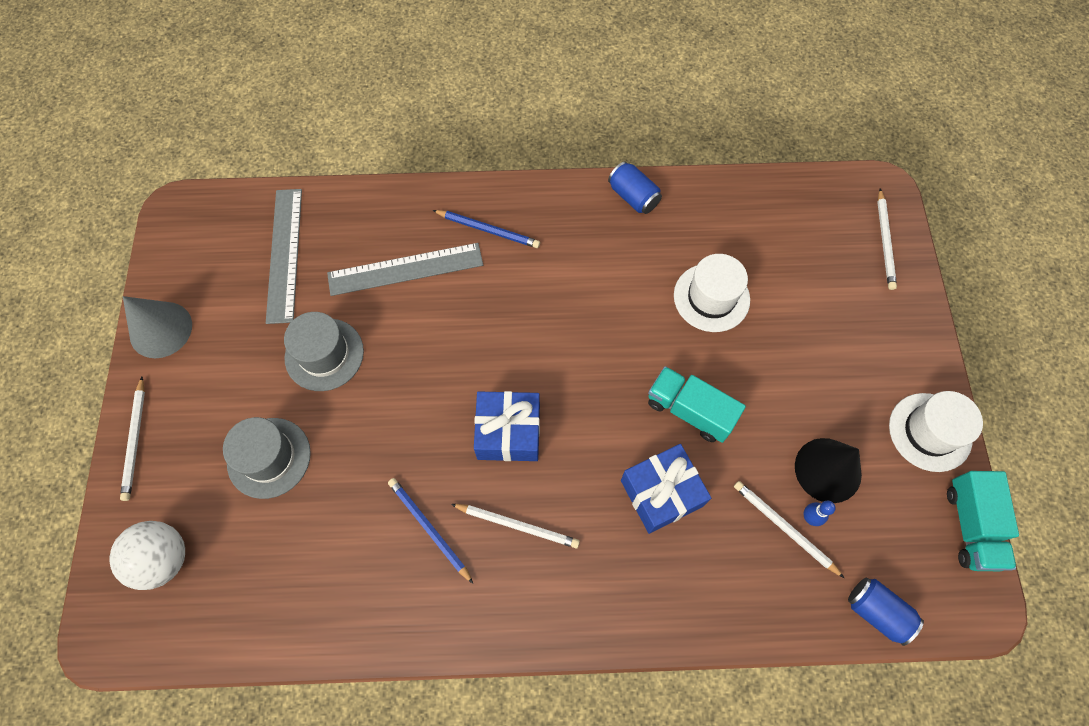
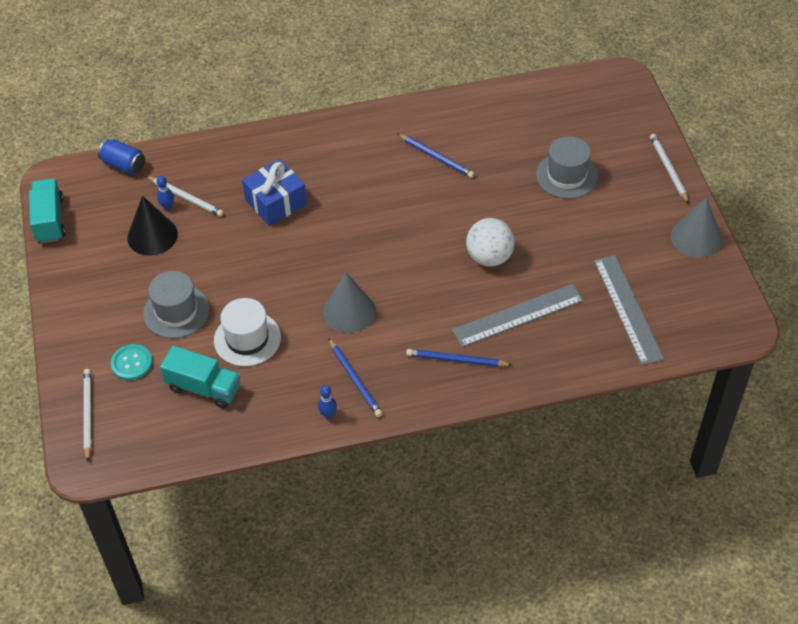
camera: 170 degrees right, 15 degrees down
white ball [110,521,185,590] -> white ball moved to [466,218,515,267]
grey hat [284,312,364,391] -> grey hat moved to [143,271,210,338]
white pencil [451,504,580,548] -> none
blue gift [474,391,540,461] -> none
blue can [608,162,662,214] -> blue bowling pin [318,385,337,418]
turquoise truck [648,366,746,443] -> turquoise truck moved to [160,346,240,409]
white hat [889,391,983,472] -> none
none -> turquoise button [111,344,153,380]
none -> grey cone [323,273,376,333]
none -> blue pencil [328,338,383,417]

